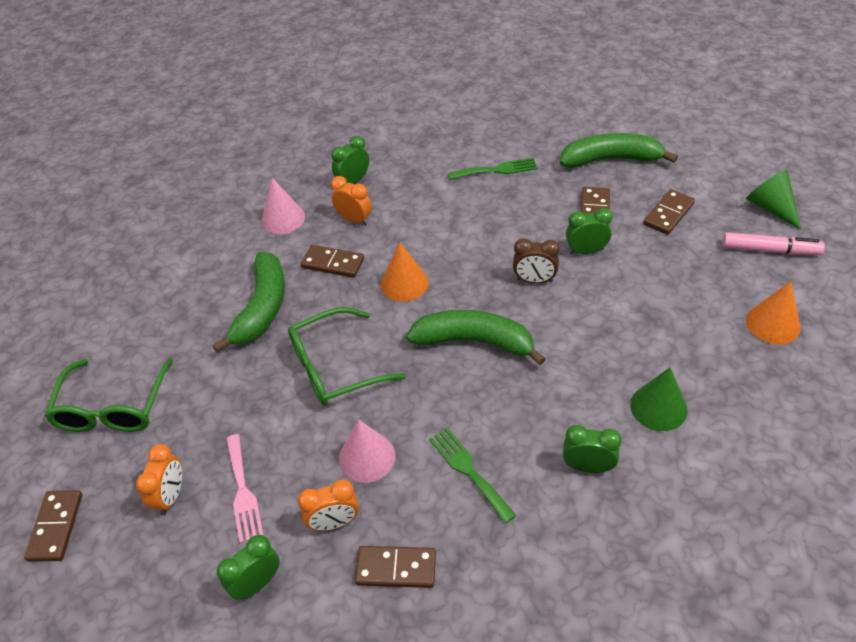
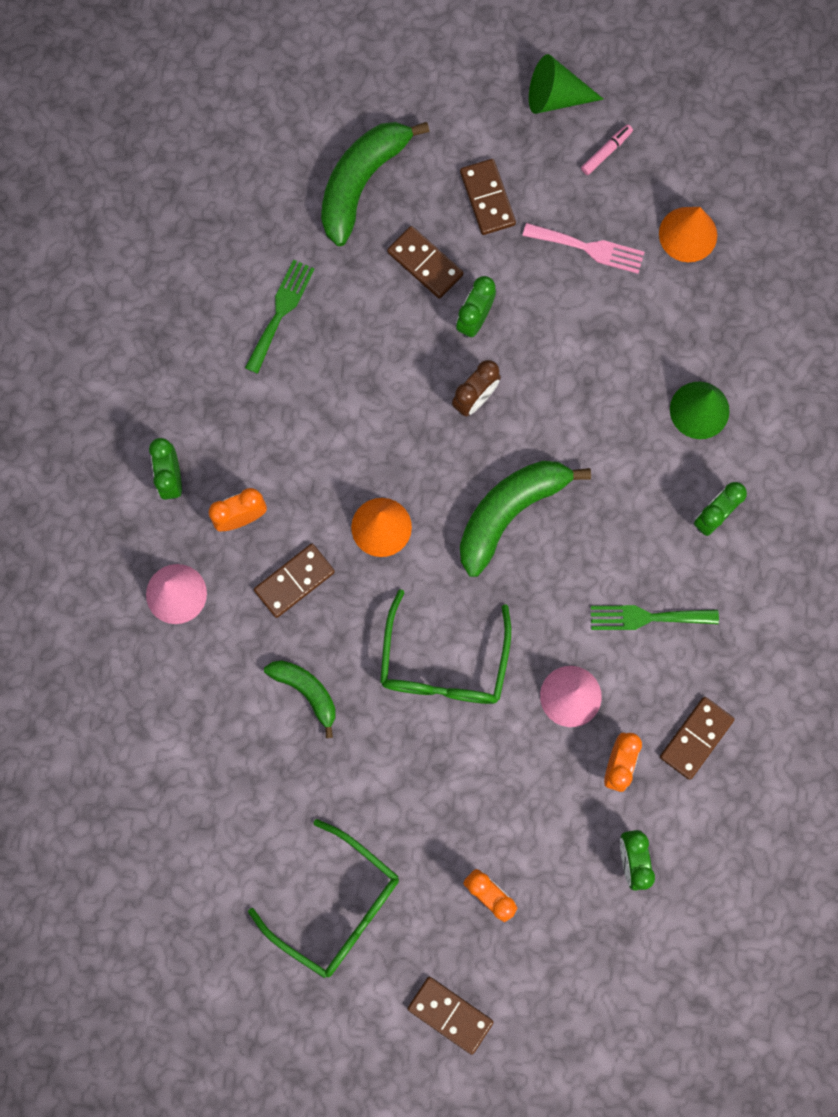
camera: 60 degrees left, 30 degrees up
green banana [213,252,285,353] -> green banana [264,661,336,738], size x0.59
pink fork [226,434,264,543] -> pink fork moved to [522,223,644,274]
pink marker [723,232,825,255] -> pink marker [581,124,633,175], size x0.58

